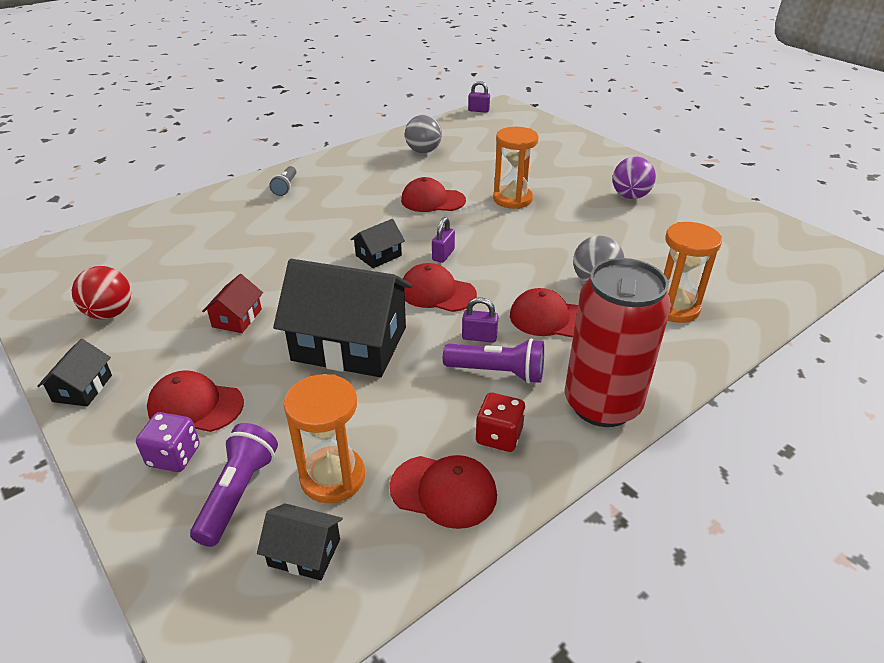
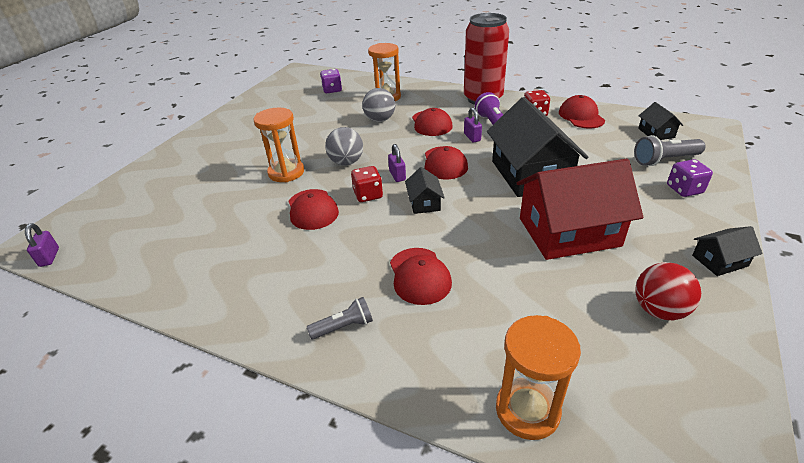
camera: 115 degrees left, 0 degrees up
red cap [147,370,244,432] -> red cap moved to [390,248,452,305]
purple flashlight [190,423,278,547] -> grey flashlight [634,135,705,166]
red house [202,274,263,333] -> red house [517,159,643,260], size x2.23
orange hourglass [284,374,365,503] -> orange hourglass moved to [496,315,581,440]
black house [350,219,405,268] -> black house turned 60 degrees clockwise [405,167,445,214]
grey ball [405,115,442,153] -> grey ball moved to [325,127,363,165]
purple padlock [432,217,455,263] -> purple padlock turned 75 degrees clockwise [388,144,406,182]
purple ball [613,156,656,199] -> none
none -> purple dice [320,69,342,93]
none -> red dice [351,166,383,202]

